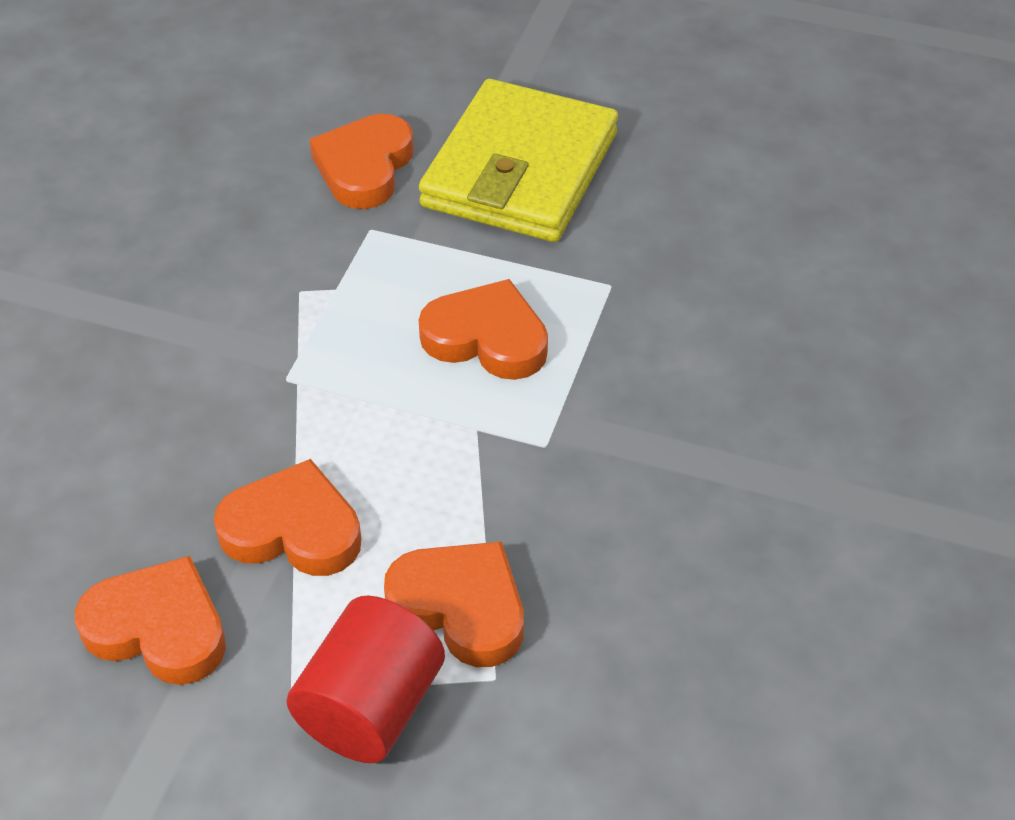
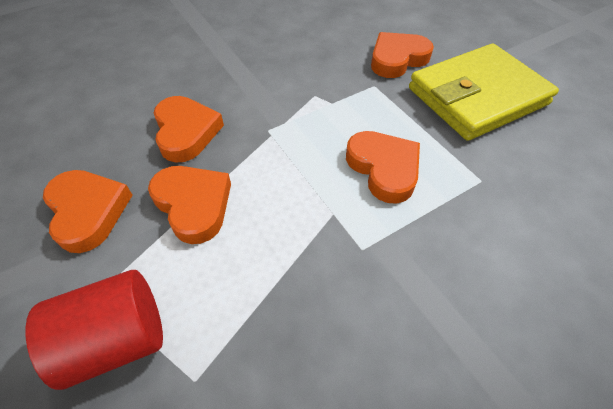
camera: 40 degrees right, 5 degrees up
orange heart [384,541,524,667] -> orange heart moved to [154,96,224,163]

